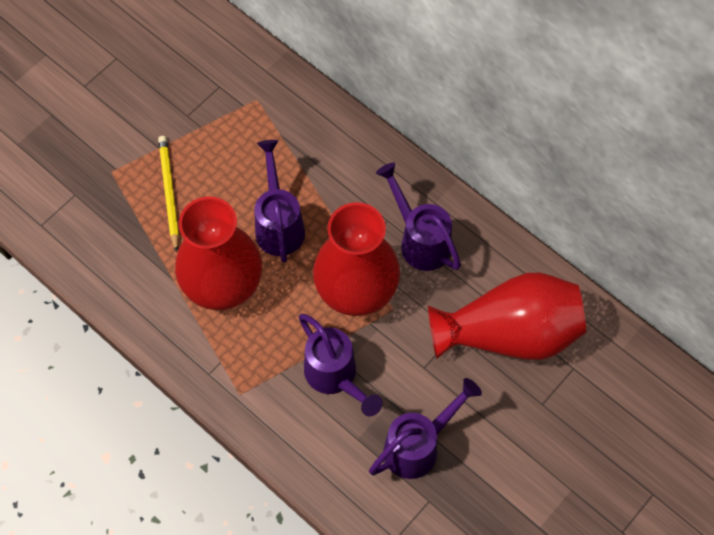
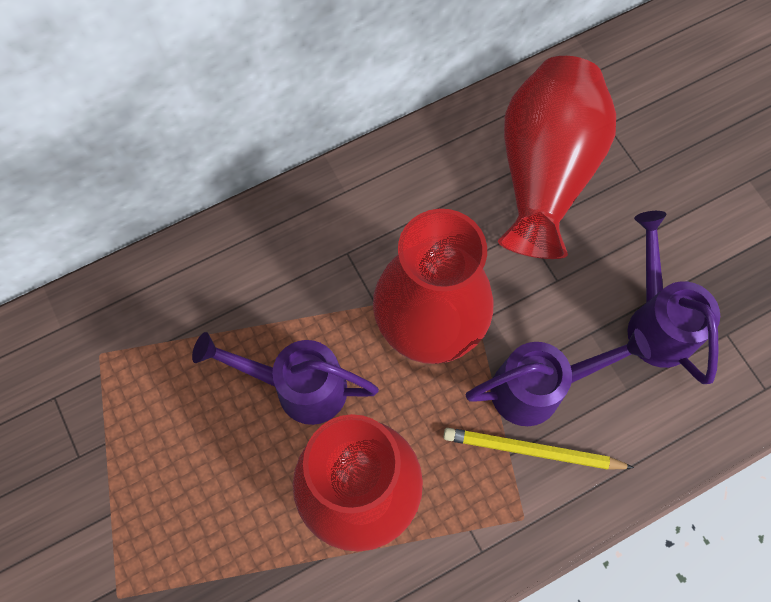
camera: 70 degrees left, 5 degrees up
yellow pencil [158,136,179,252] -> yellow pencil moved to [443,428,634,470]
purple watering can [376,162,461,271] -> none

